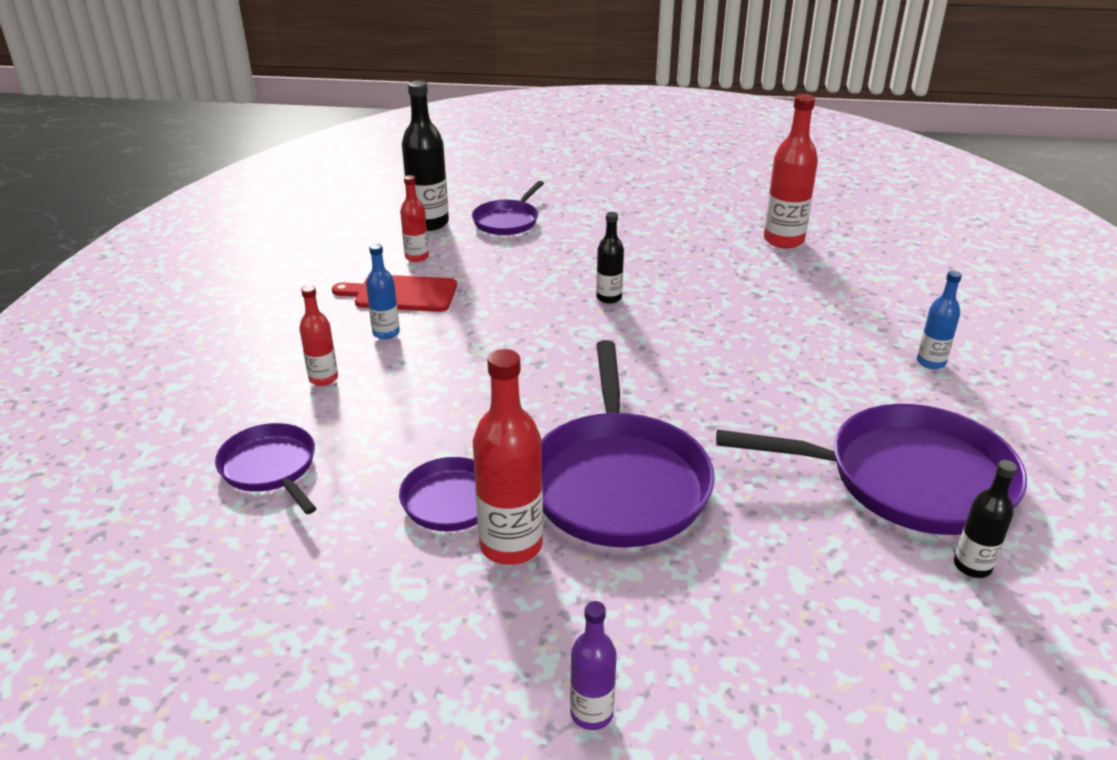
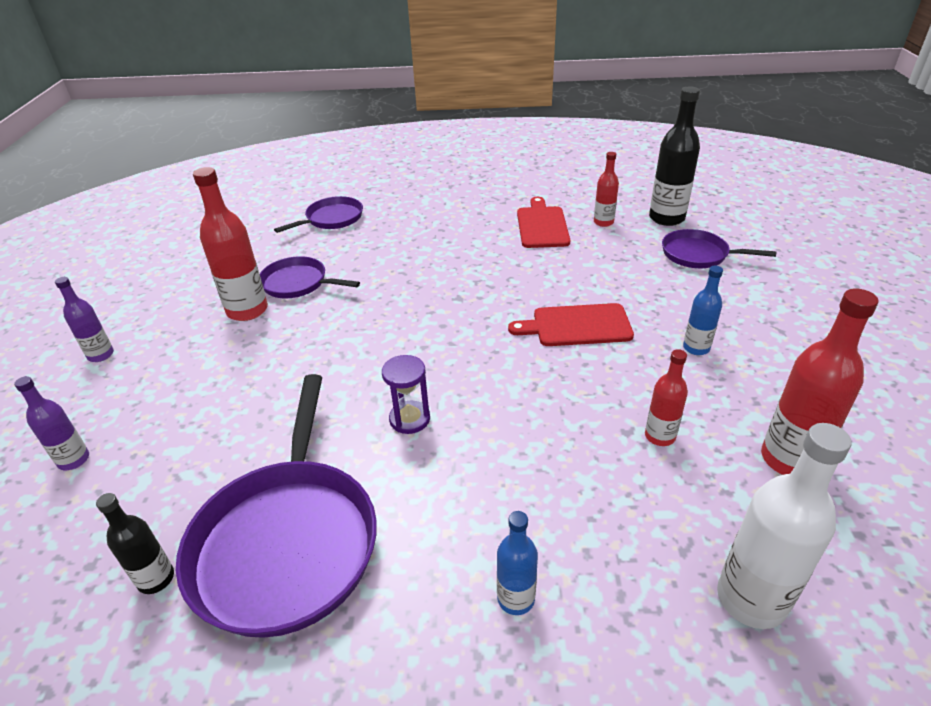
camera: 85 degrees right, 5 degrees up
red bottle [299,285,338,386] -> red bottle moved to [645,349,688,446]
blue bottle [366,244,400,339] -> blue bottle moved to [683,266,723,355]
purple pan [541,340,715,547] -> none
black bottle [596,212,624,303] -> red cutting board [508,303,634,346]
none -> purple bottle [14,376,89,470]
none -> purple hourglass [382,355,430,434]
none -> white bottle [717,423,852,629]

